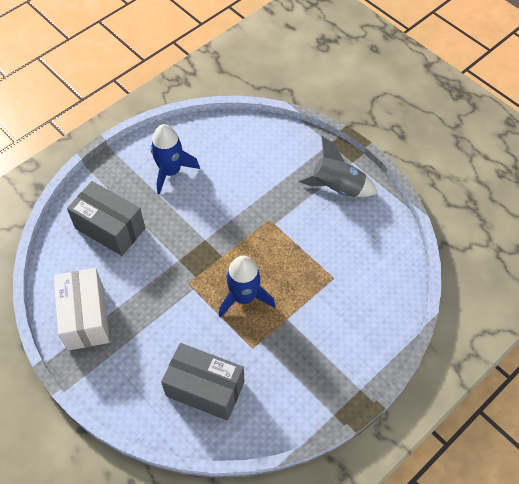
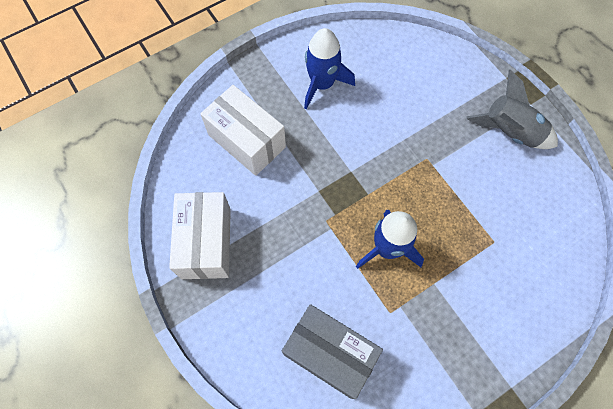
camera: 10 degrees right, 10 degrees up
grey box [67,181,145,256] -> white box [200,85,286,176]

